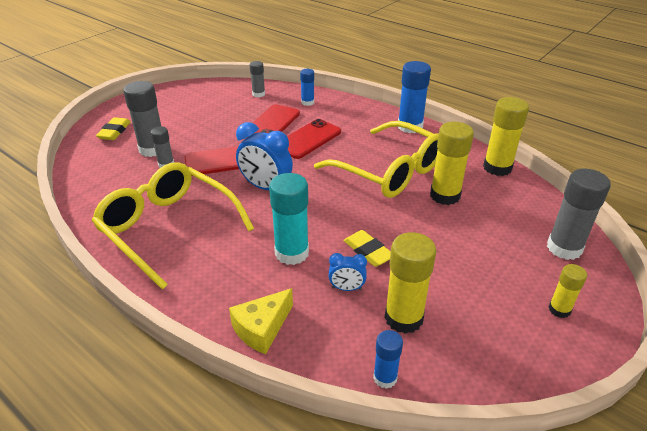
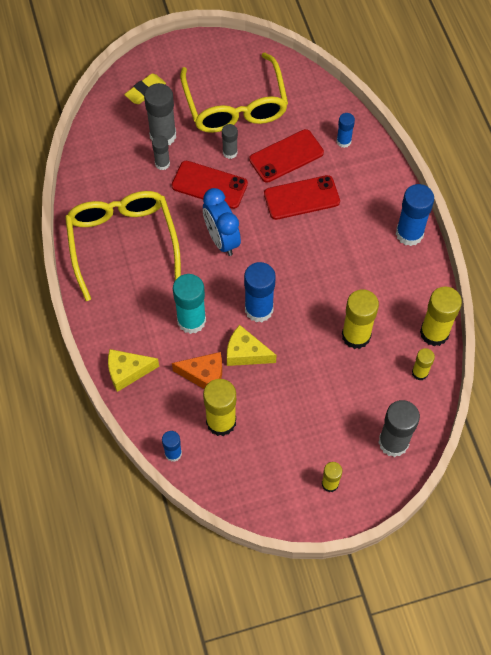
camera: 35 degrees right, 25 degrees up
grey glue stick [250,61,265,97] -> grey glue stick moved to [222,124,238,159]
yellow glasses [314,121,439,198] -> yellow glasses moved to [180,53,288,133]
blue clock [328,253,367,291] -> orange cheese [172,352,222,389]
yellow eraser [343,230,391,267] -> yellow cheese [227,325,277,366]
none -> blue glue stick [244,262,276,322]
none -> yellow glue stick [412,348,435,380]

